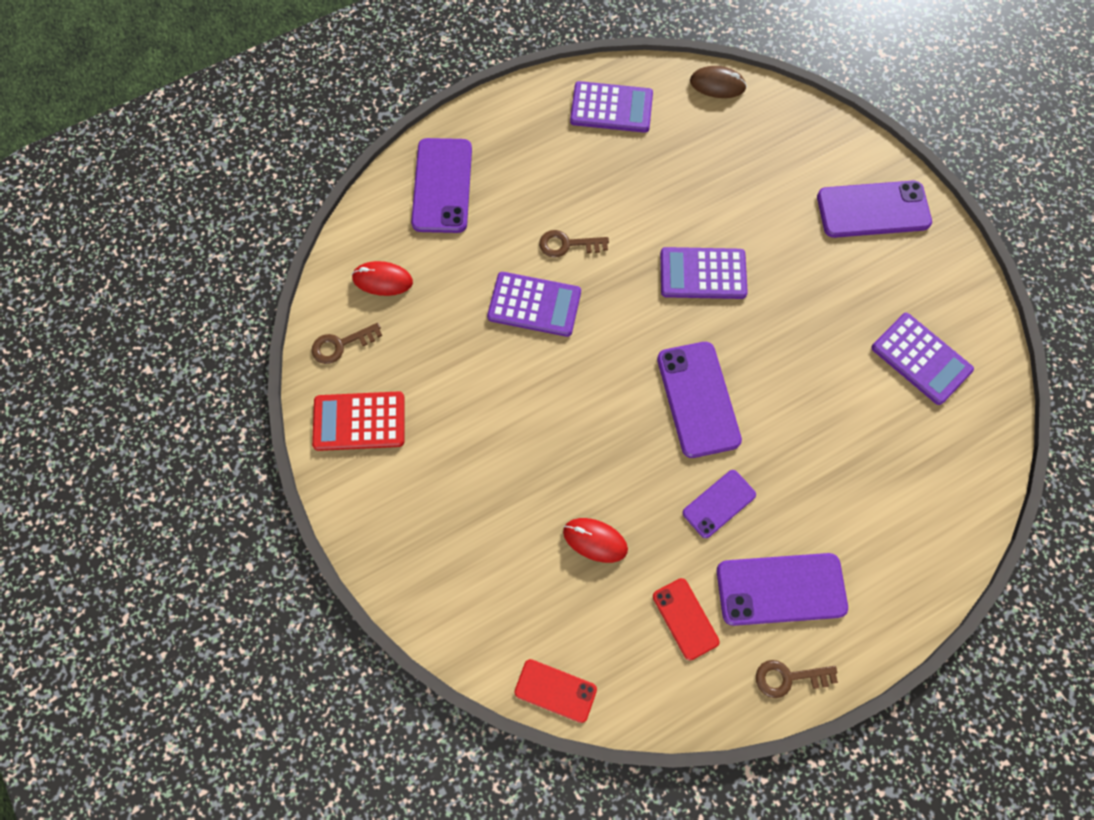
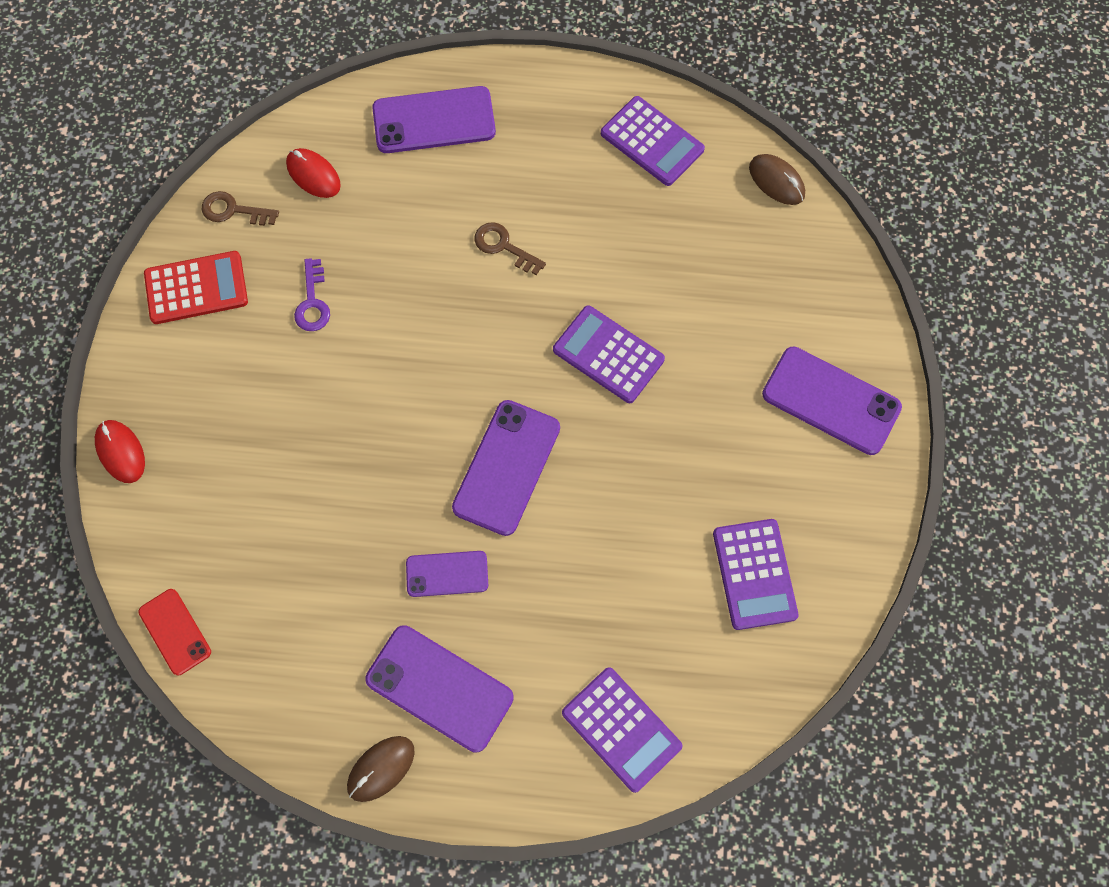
camera: 35 degrees right, 0 degrees up
red calculator [312,391,405,451] -> red calculator turned 135 degrees clockwise [144,251,248,324]
purple phone [411,138,472,233] -> purple phone turned 45 degrees clockwise [372,86,496,153]
purple calculator [487,272,581,337] -> purple calculator moved to [562,667,682,793]
red mouse [563,518,628,563] -> red mouse moved to [95,420,145,483]
red phone [653,578,719,660] -> none
brown key [756,660,838,698] -> brown mouse [347,736,415,802]
none -> purple key [294,258,330,331]

